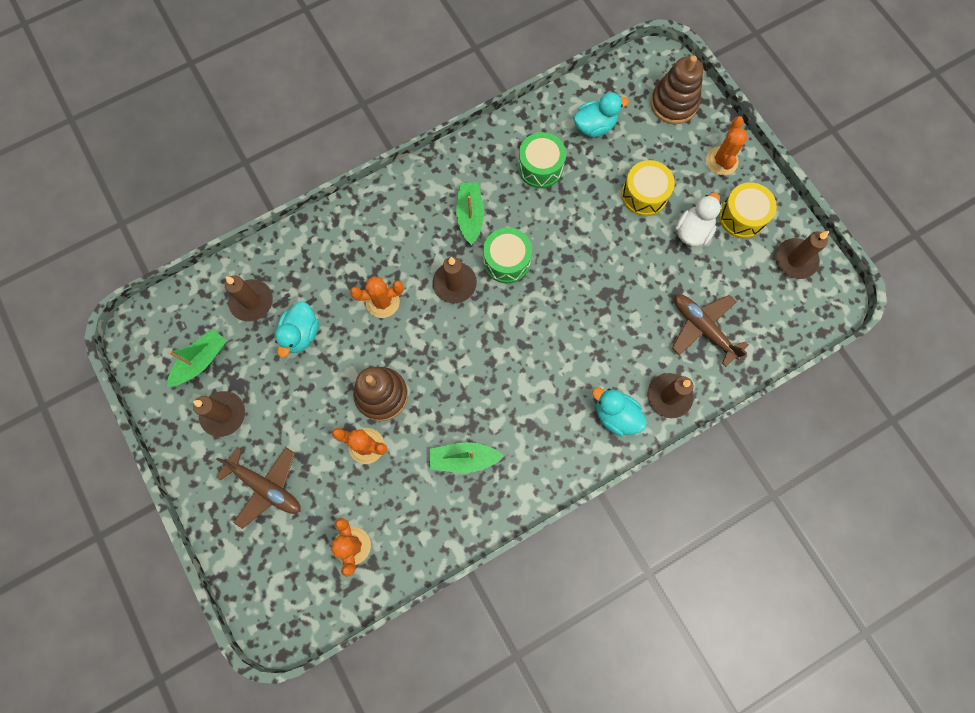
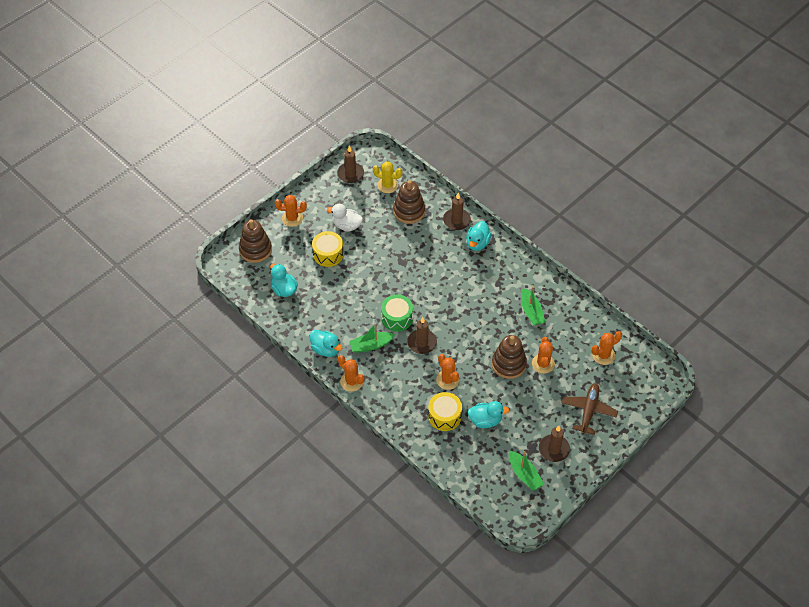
camera: 105 degrees left, 20 degrees down
green boat [167,329,226,387] -> green boat turned 150 degrees counterclockwise [509,451,544,491]
brown candle [225,275,273,322] -> none
green drum [518,132,566,188] -> none
brown plane [672,294,749,367] -> brown stacking toy [393,180,425,224]
yellow drum [719,182,777,238] -> yellow drum moved to [428,392,462,431]
none -> turquoise duck [310,330,342,357]
none -> orange cactus [338,355,364,392]
none -> yellow cactus [373,161,402,193]

